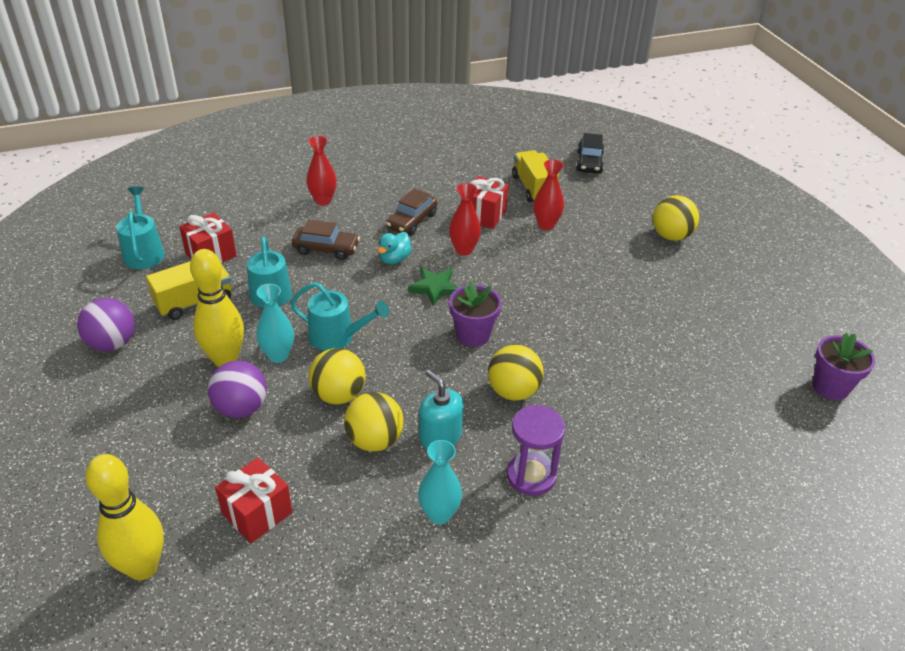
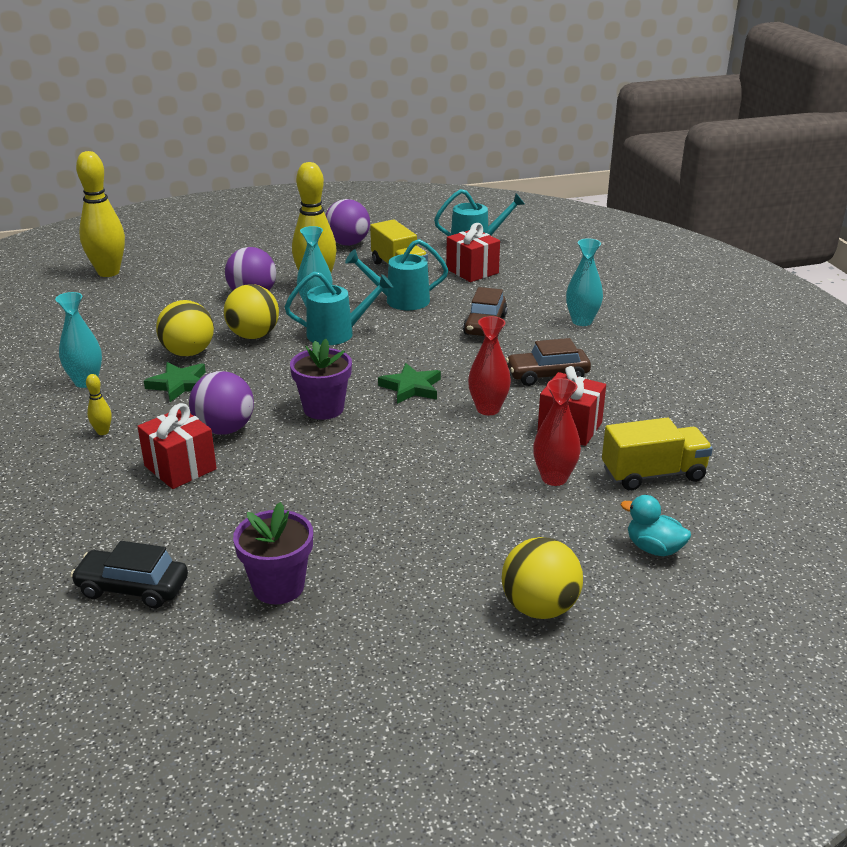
camera: 95 degrees right, 10 degrees down
red gift [215,458,292,543] -> red gift moved to [137,403,217,489]
turquoise watering can [290,282,389,351] -> turquoise watering can turned 120 degrees counterclockwise [285,272,393,345]
red vase [306,136,337,205] -> turquoise vase [566,238,603,326]
turquoise duck [377,232,412,264] -> turquoise duck moved to [621,495,691,556]
brown car [386,188,437,235] -> brown car turned 45 degrees counterclockwise [506,338,591,386]
turquoise soap dispenser [419,370,464,448] -> green star [144,362,206,402]
yellow ball [488,345,544,401] -> purple ball [189,371,254,435]
purple hourglass [507,405,565,496] -> yellow bowling pin [86,374,112,435]
black car [576,133,604,174] -> black car moved to [70,541,188,608]
purple flower pot [813,333,875,400] -> purple flower pot moved to [233,502,313,604]

